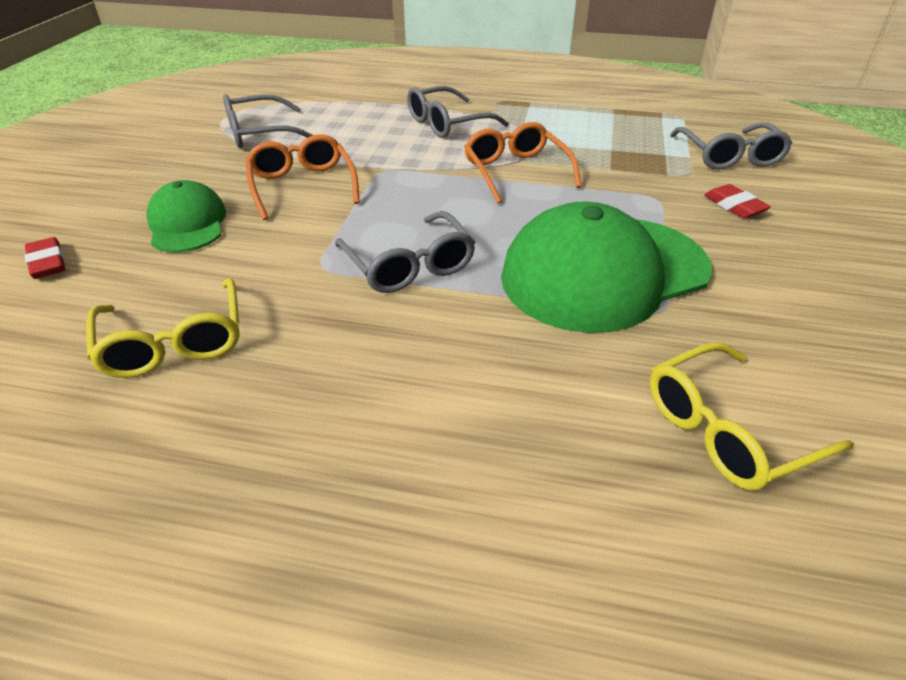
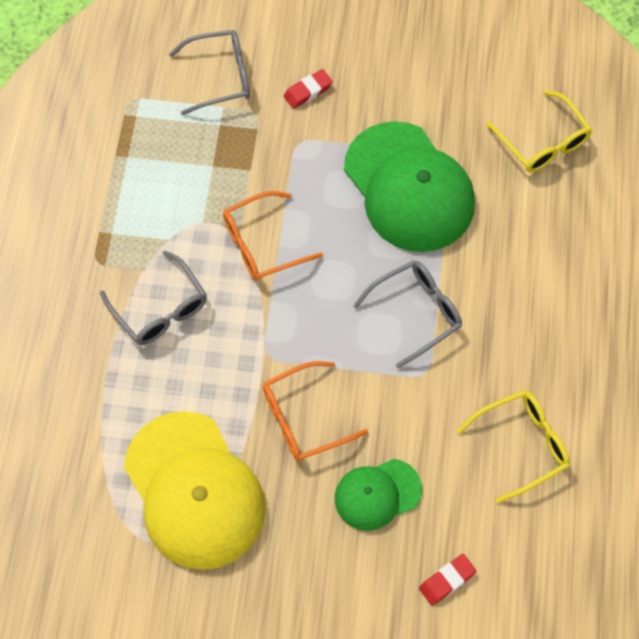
camera: 95 degrees left, 25 degrees up
grey glasses [223,94,313,148] -> yellow cap [124,411,266,570]

